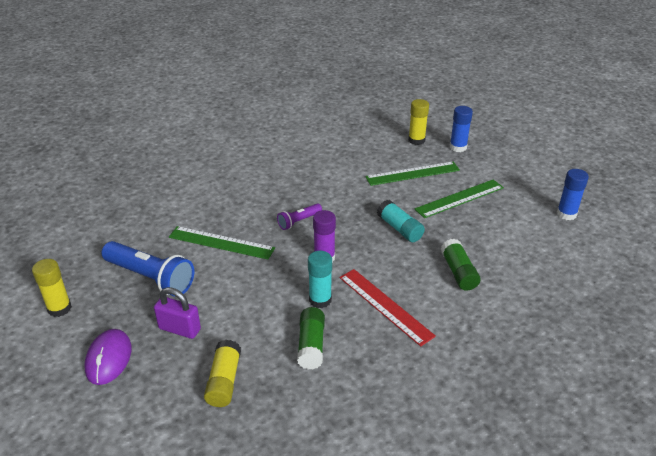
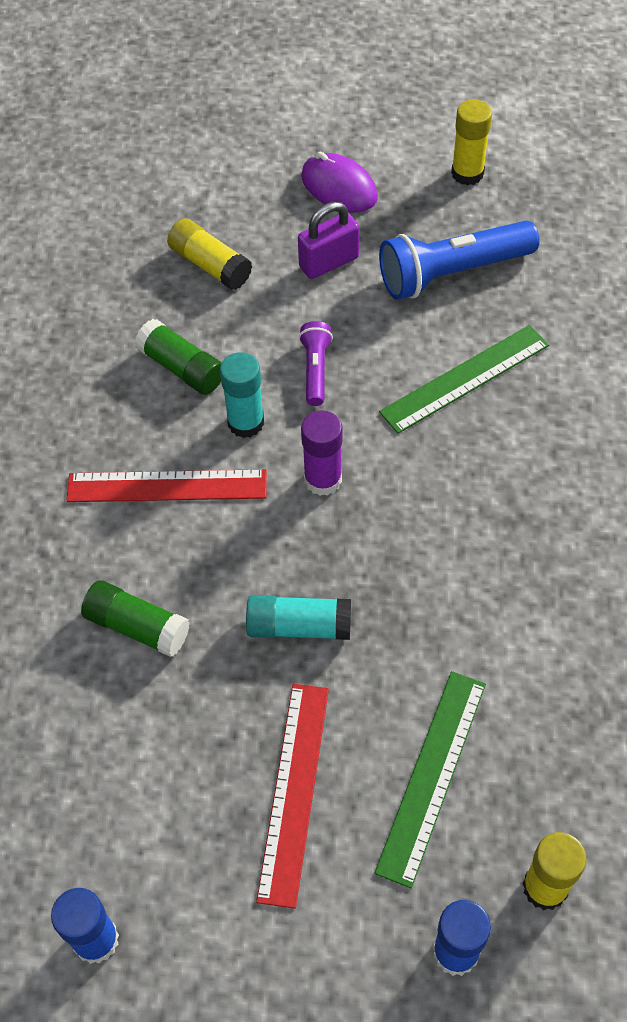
camera: 130 degrees right, 20 degrees up
purple flashlight [277,203,322,230] -> purple flashlight moved to [299,321,333,406]
green ruler [415,180,504,218] -> red ruler [256,684,329,909]

